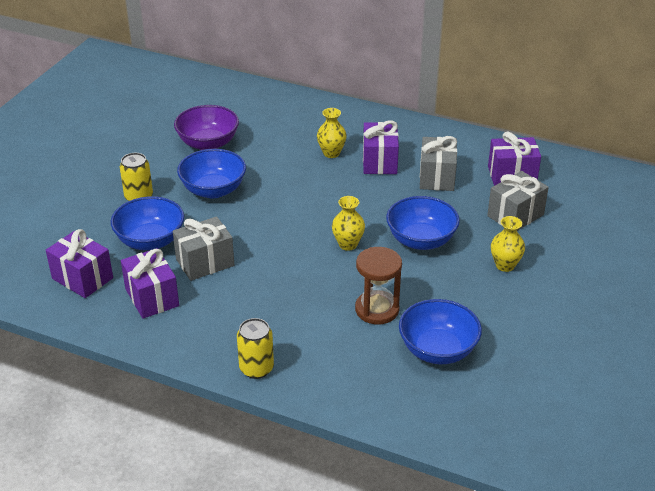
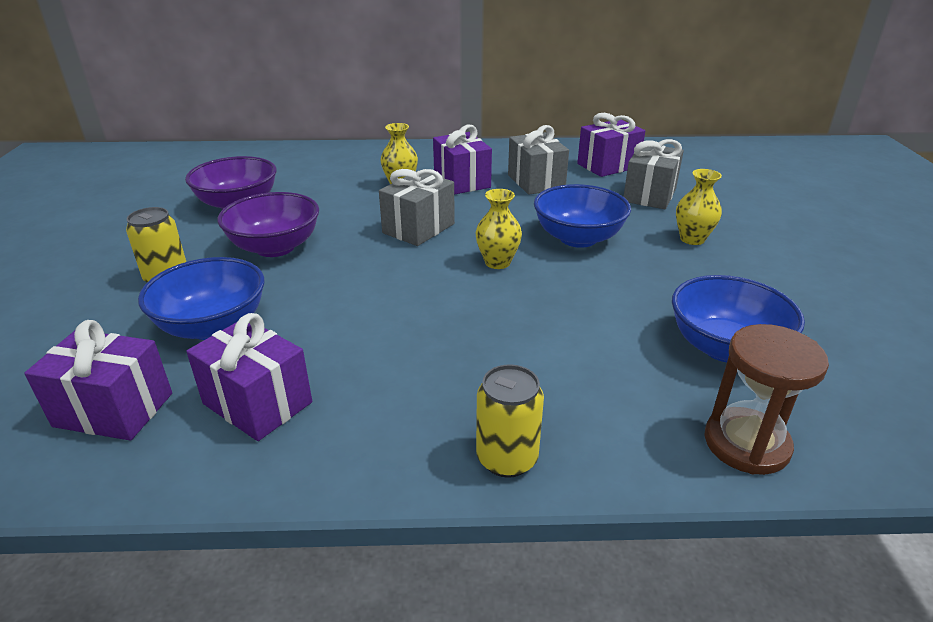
camera: 25 degrees left, 5 degrees down
grey gift [173,216,234,281] -> grey gift moved to [379,169,455,246]
blue bowl [177,149,246,198] -> purple bowl [218,192,319,257]
brown hourglass [355,247,402,324] -> brown hourglass moved to [704,324,829,475]

